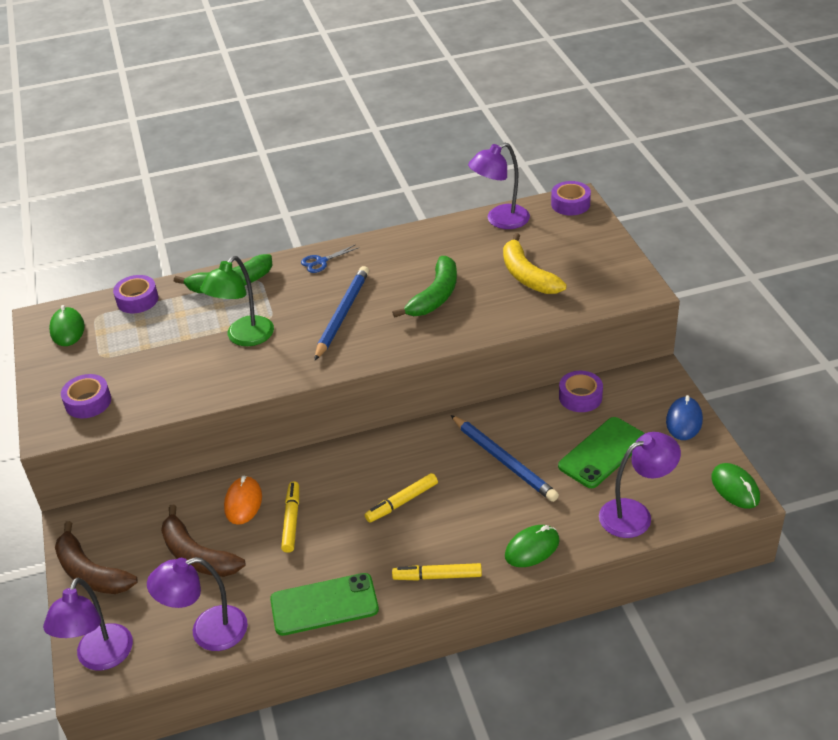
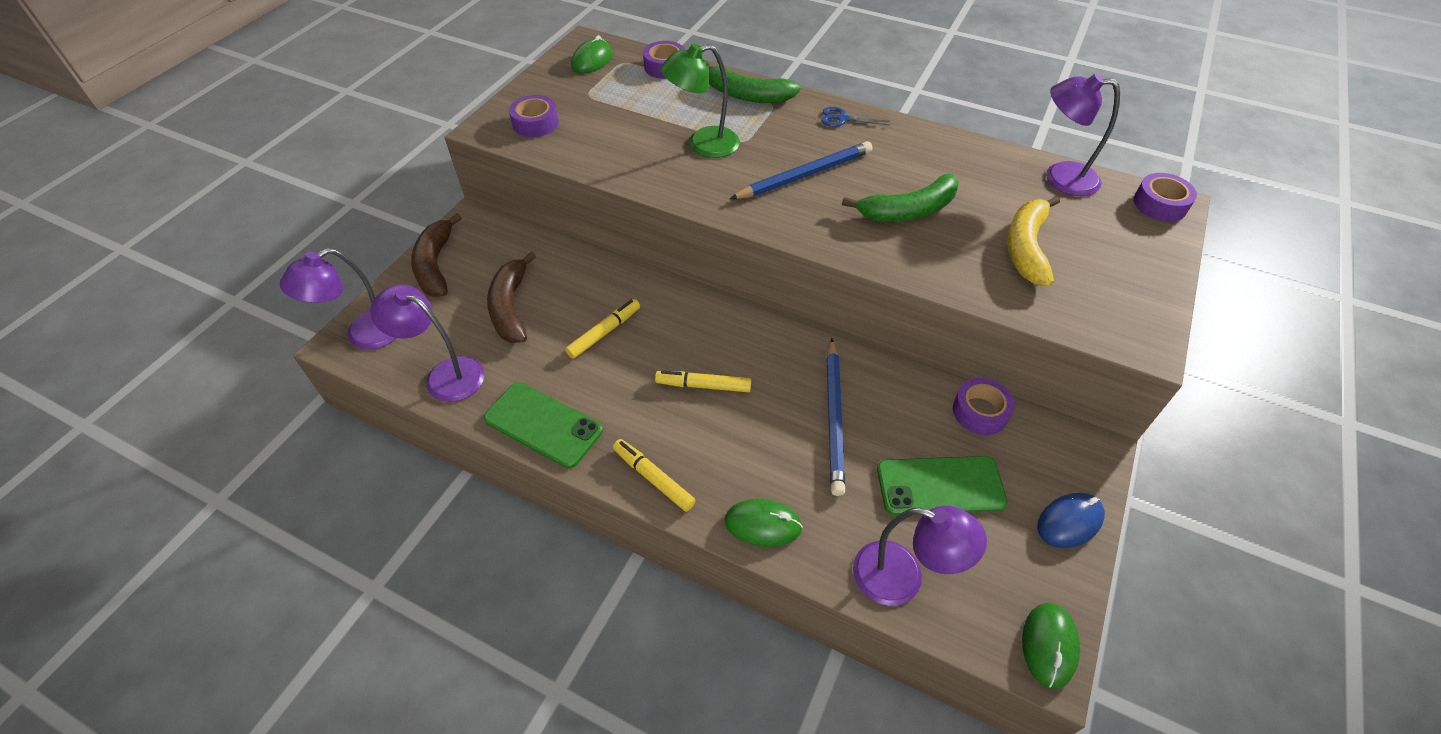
camera: 40 degrees right, 10 degrees up
orange mouse [224,476,262,525] -> none

